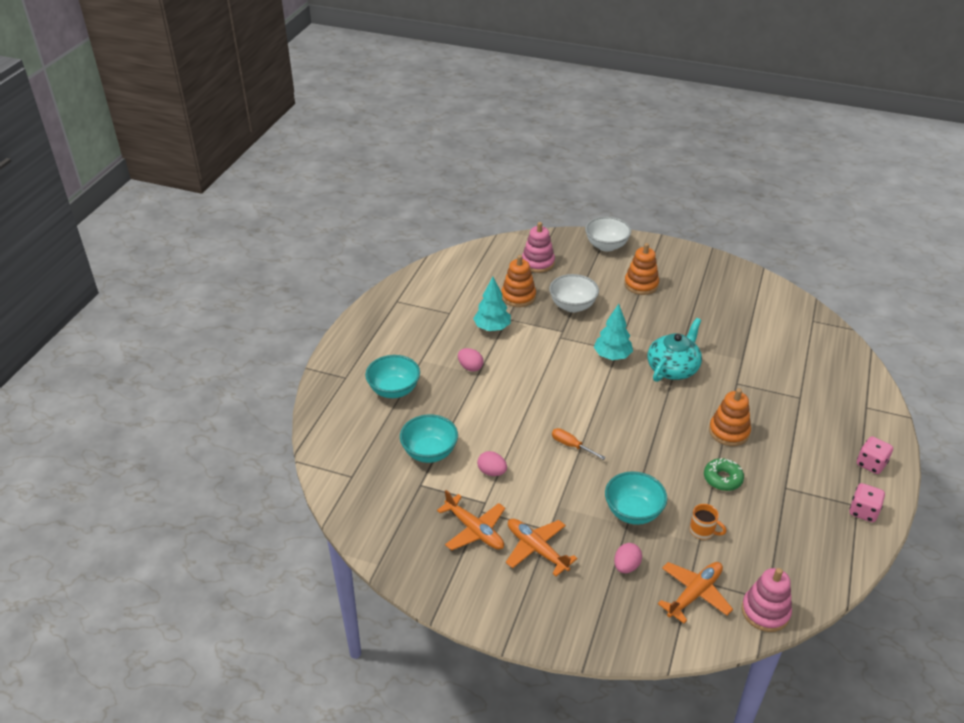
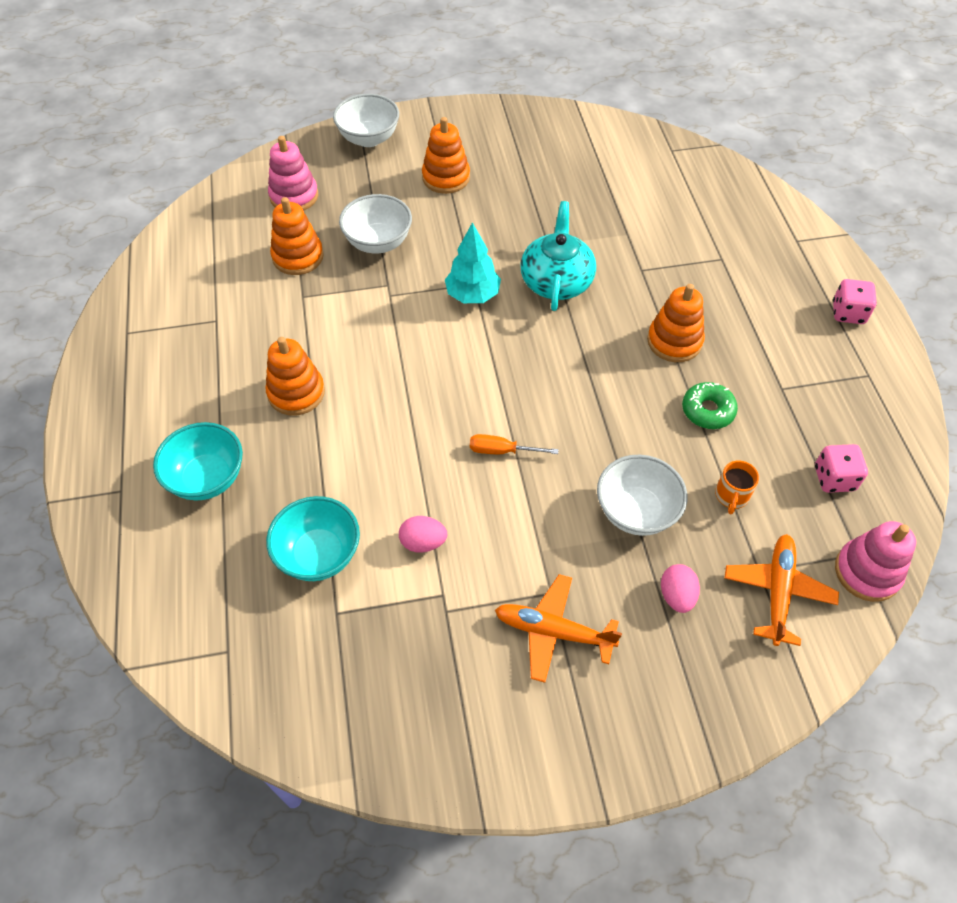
camera: 30 degrees left, 15 degrees up
orange plane [437,490,505,551] -> none
pink egg [458,348,484,372] -> orange stacking toy [265,337,325,416]
turquoise tree [473,276,511,331] -> none
turquoise bowl [605,471,667,525] -> white bowl [597,455,687,536]
orange mug [690,504,727,540] -> orange mug turned 105 degrees clockwise [715,460,759,514]
pink dice [849,483,885,522] -> pink dice moved to [815,444,868,493]

